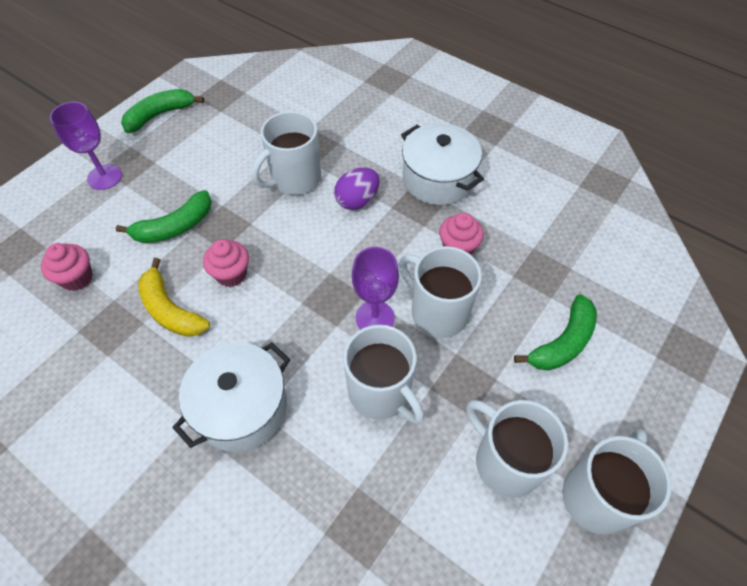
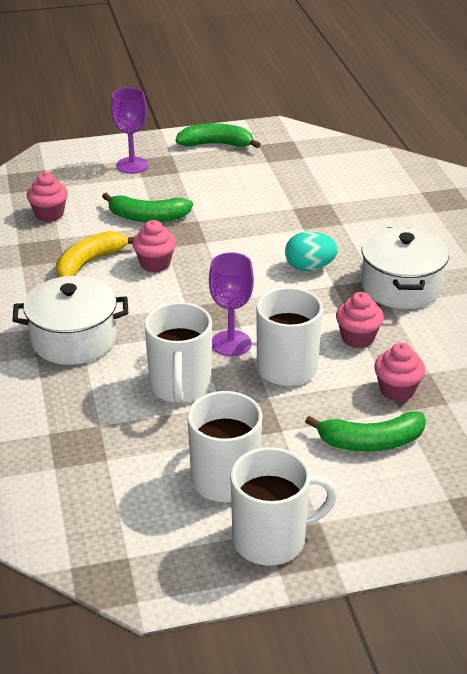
camera: 40 degrees right, 20 degrees down
yellow banana [138,258,210,337] -> yellow banana turned 45 degrees clockwise [56,231,134,278]
white mug [252,111,321,195] -> none
purple egg [334,168,379,210] -> turquoise egg [285,231,338,271]
none -> pink cupcake [374,343,425,402]

